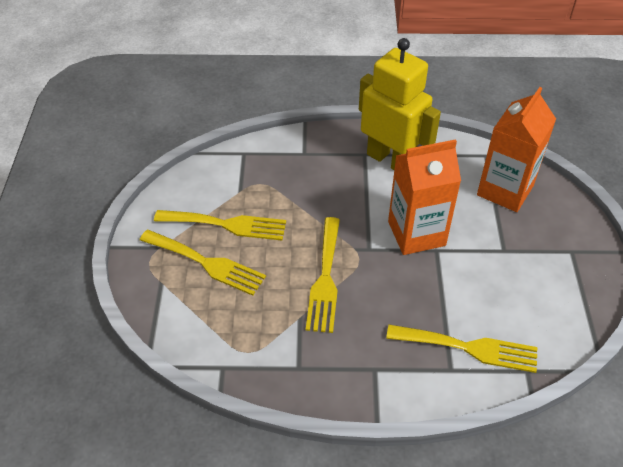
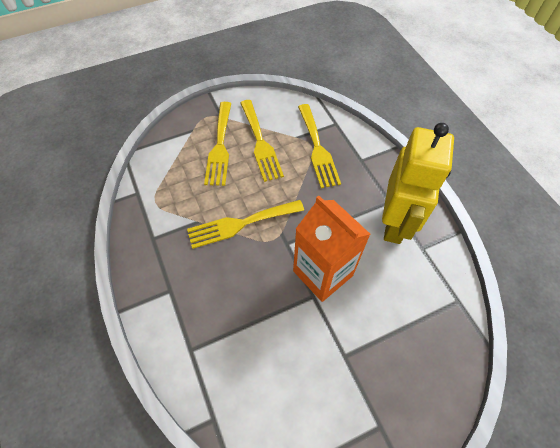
camera: 65 degrees right, 10 degrees up
yellow fork [386,324,537,373] -> yellow fork moved to [298,104,341,188]
orange carton [477,87,556,212] -> none

